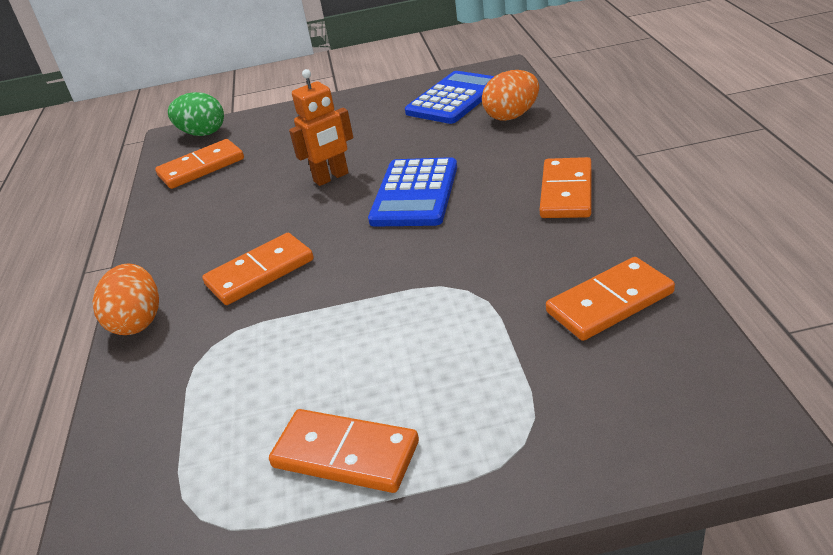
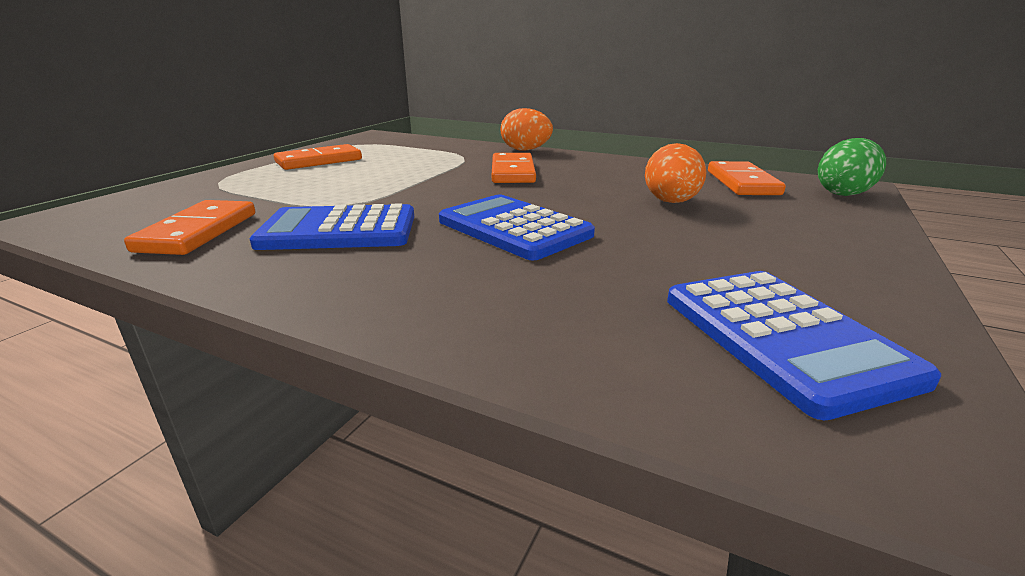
camera: 120 degrees right, 10 degrees down
orange robot [289,69,353,186] -> none
orange egg [482,70,539,121] -> orange egg moved to [645,143,706,203]
orange domino [540,157,591,218] -> none
none -> blue calculator [250,203,414,250]

